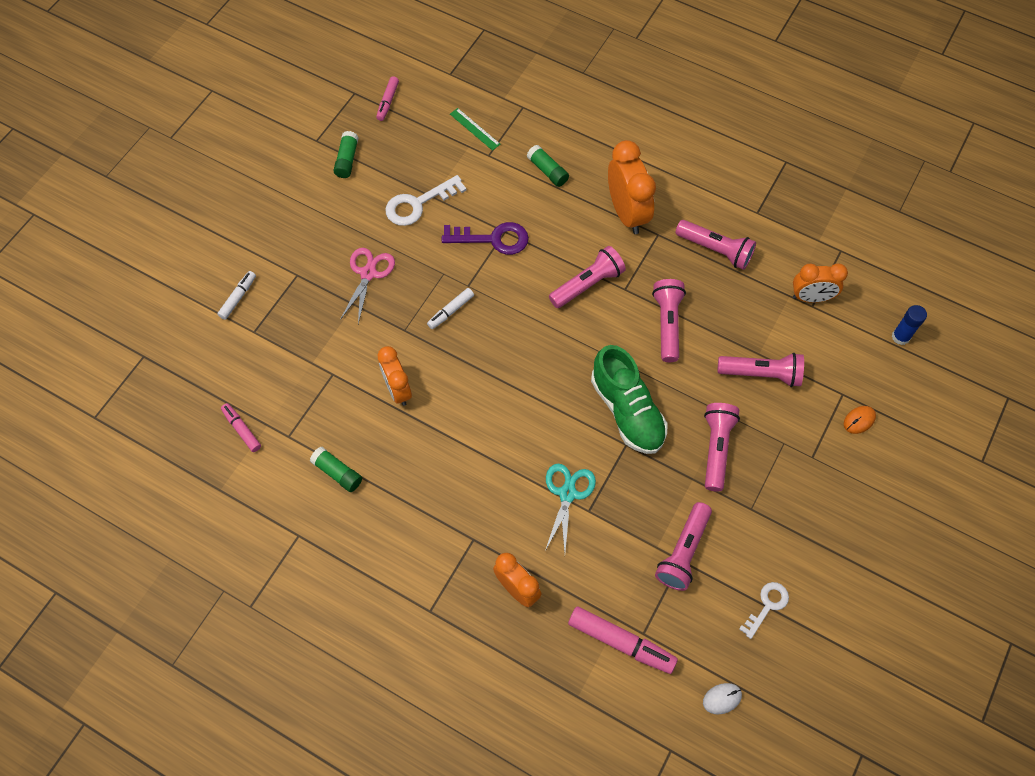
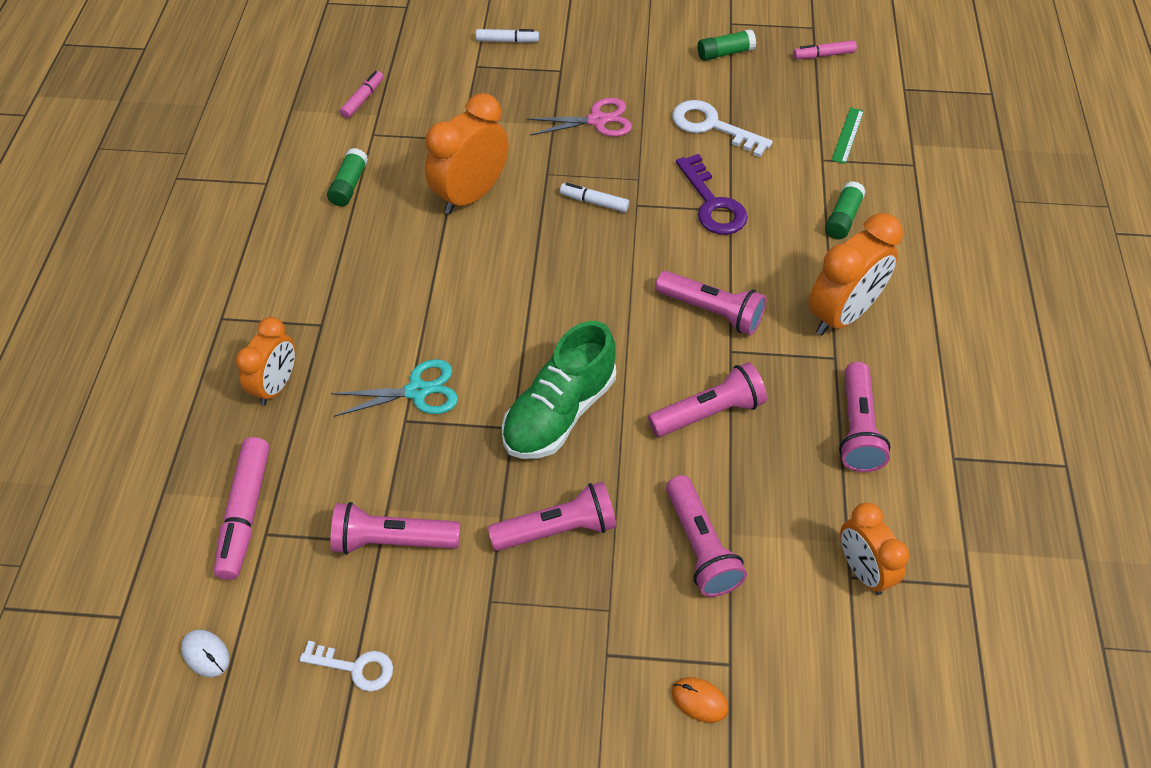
camera: 65 degrees right, 10 degrees down
orange clock [378,346,412,406] -> orange clock [425,93,509,214], size x1.52
blue glue stick [892,305,927,345] -> none

